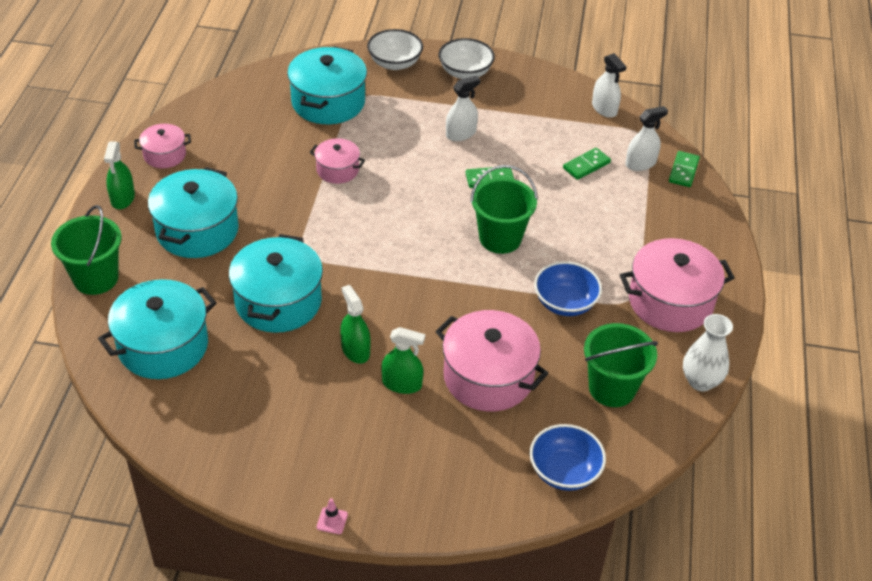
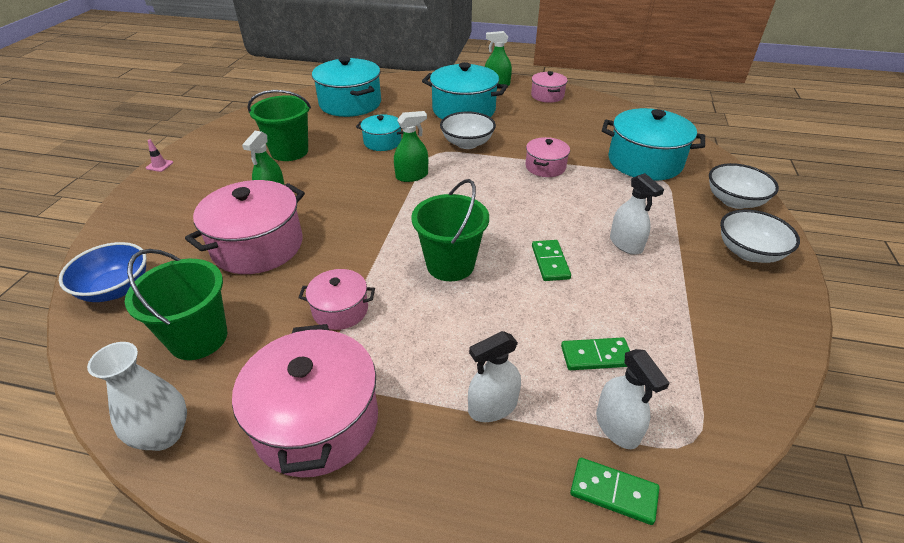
camera: 95 degrees right, 5 degrees down
green bucket [51,205,122,295] -> green bucket moved to [248,90,311,161]
turquoise pot [229,234,323,333] -> turquoise pot [356,114,404,151], size x0.55
green spray bottle [340,285,371,364] -> green spray bottle moved to [394,111,428,182]
blue bowl [534,261,602,316] -> pink pot [298,269,375,330]
green domino [563,148,611,180] -> green domino turned 60 degrees counterclockwise [561,337,630,370]
white spray bottle [592,53,627,118] -> white spray bottle moved to [468,331,521,422]
none -> white bowl [440,111,496,149]

